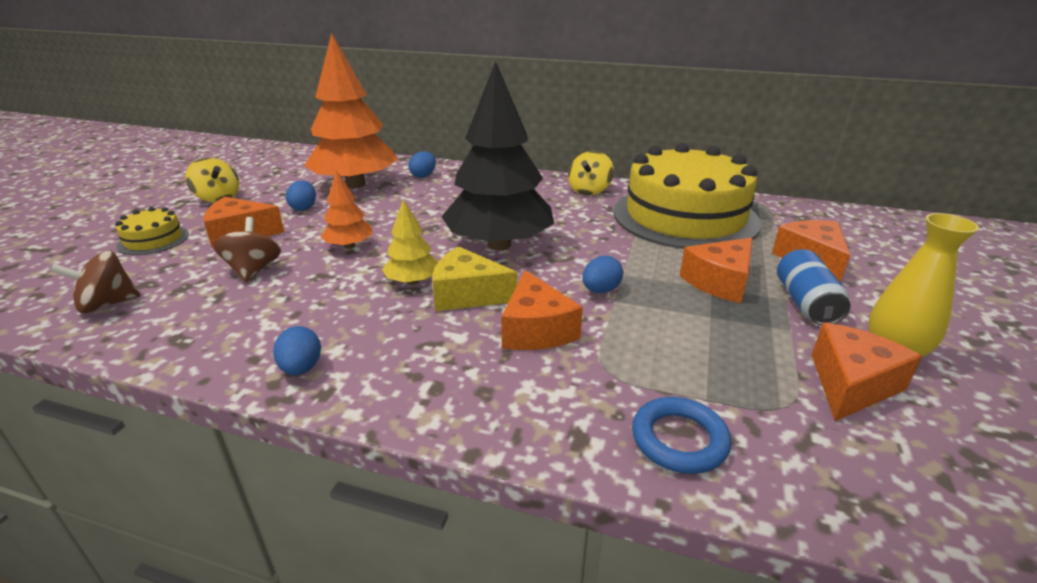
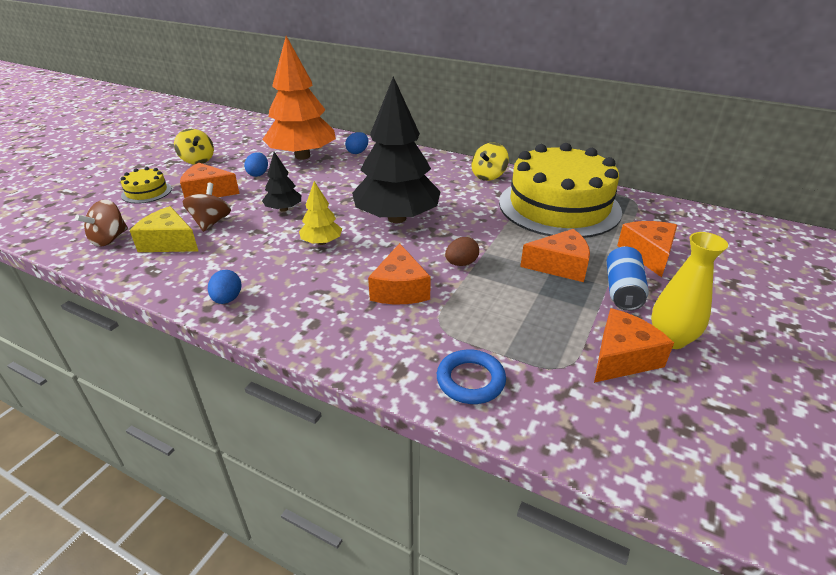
camera: 10 degrees right, 5 degrees up
brown spinning top [50,250,141,313] -> brown spinning top turned 45 degrees counterclockwise [75,199,128,247]
orange tree [321,170,373,249] -> black tree [262,152,301,212]
yellow cheese [432,246,517,311] -> yellow cheese moved to [130,206,198,252]
blue egg [582,256,623,293] -> brown egg [445,237,479,266]
orange cheese [680,237,753,303] -> orange cheese turned 150 degrees counterclockwise [520,229,590,282]

